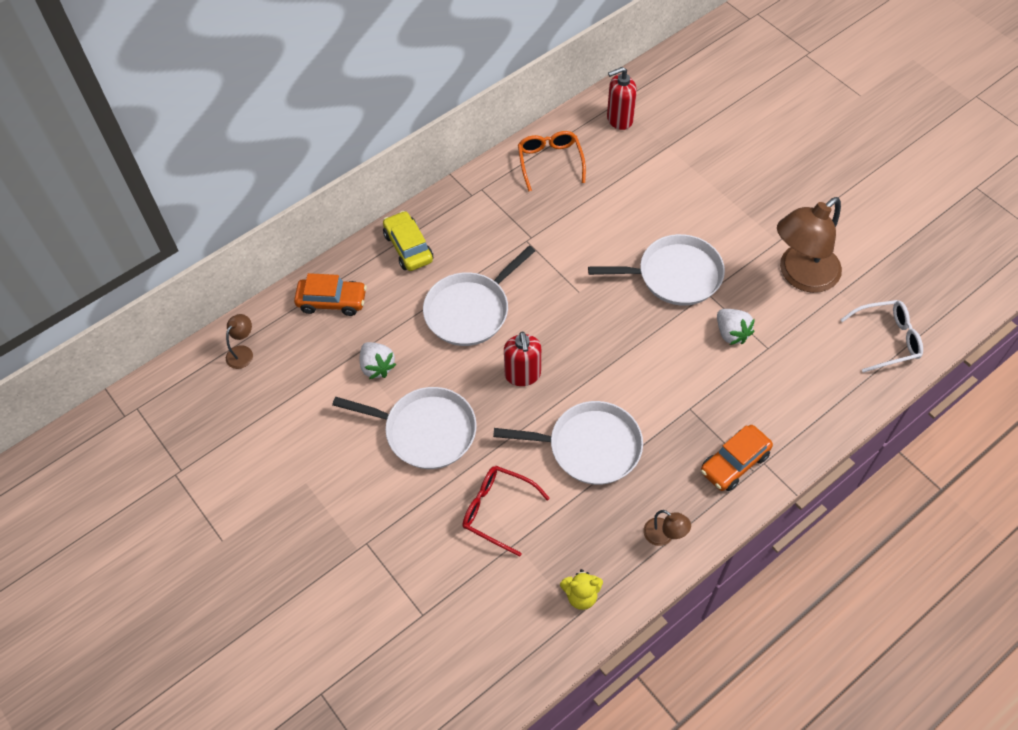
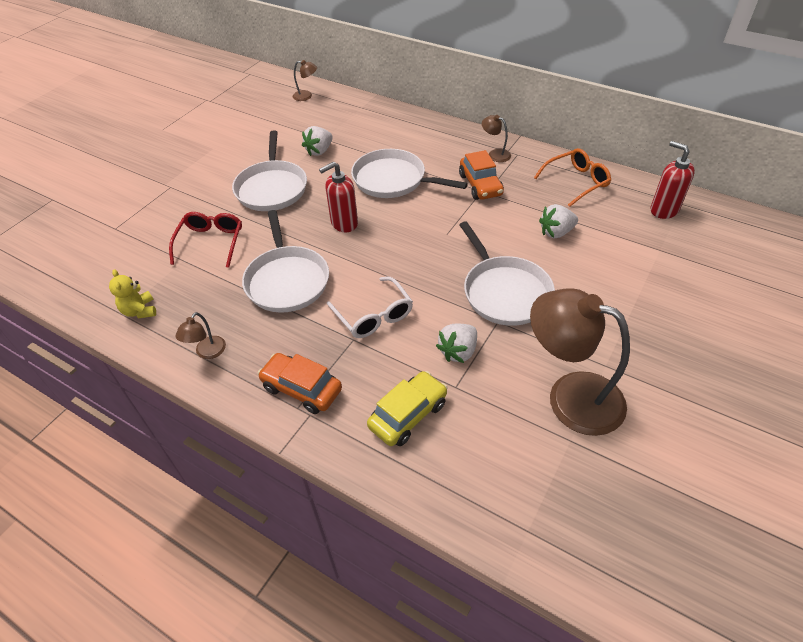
camera: 70 degrees right, 10 degrees down
orange car [294,273,367,316] -> orange car moved to [459,150,504,200]
yellow car [383,211,433,271] -> yellow car moved to [367,371,448,446]
white glasses [840,300,923,373] -> white glasses moved to [327,277,413,338]
none -> brown lamp [482,115,511,162]
none -> white strawberry [539,204,578,238]

